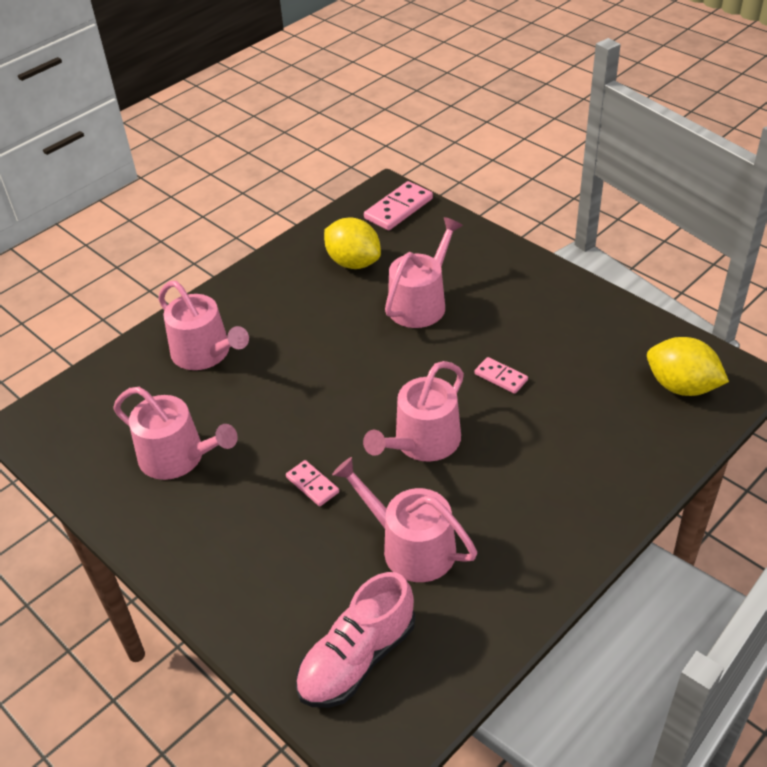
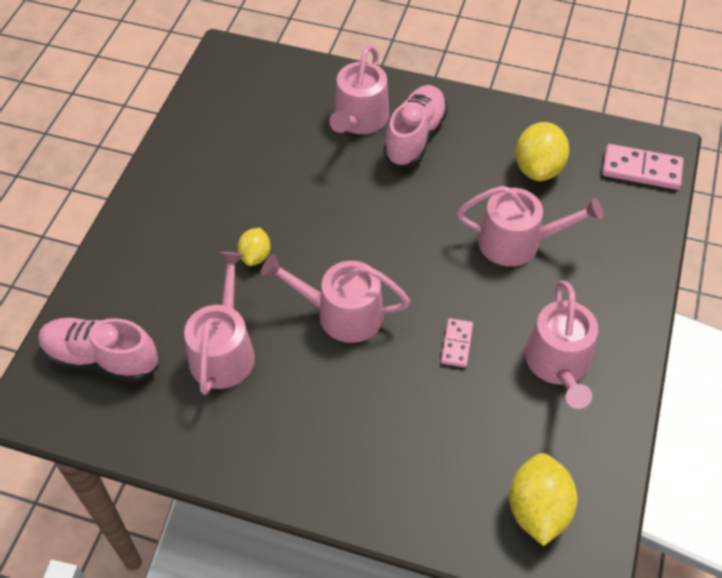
camera: 60 degrees right, 10 degrees up
pink watering can [113,387,238,480] -> pink watering can moved to [525,280,598,409]
pink domino [286,460,339,506] -> yellow lemon [238,228,271,266]
none -> pink shoe [383,85,448,168]

